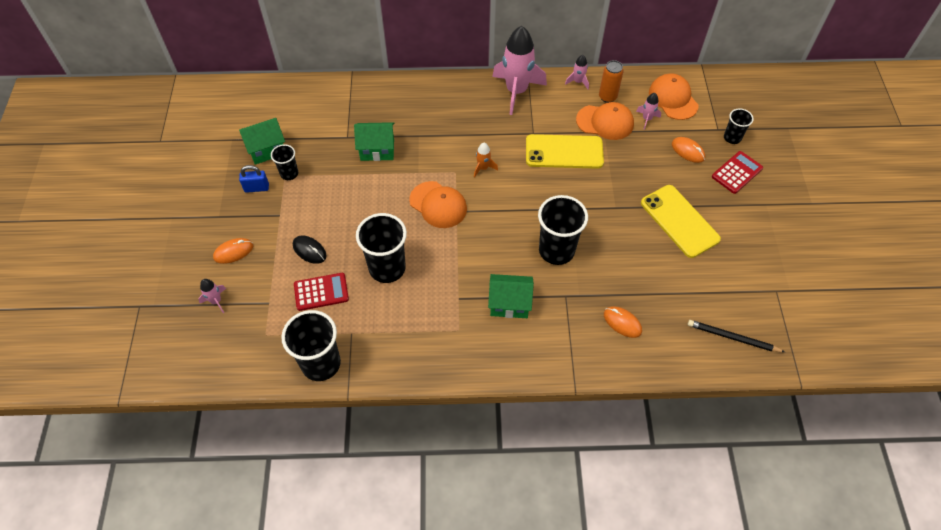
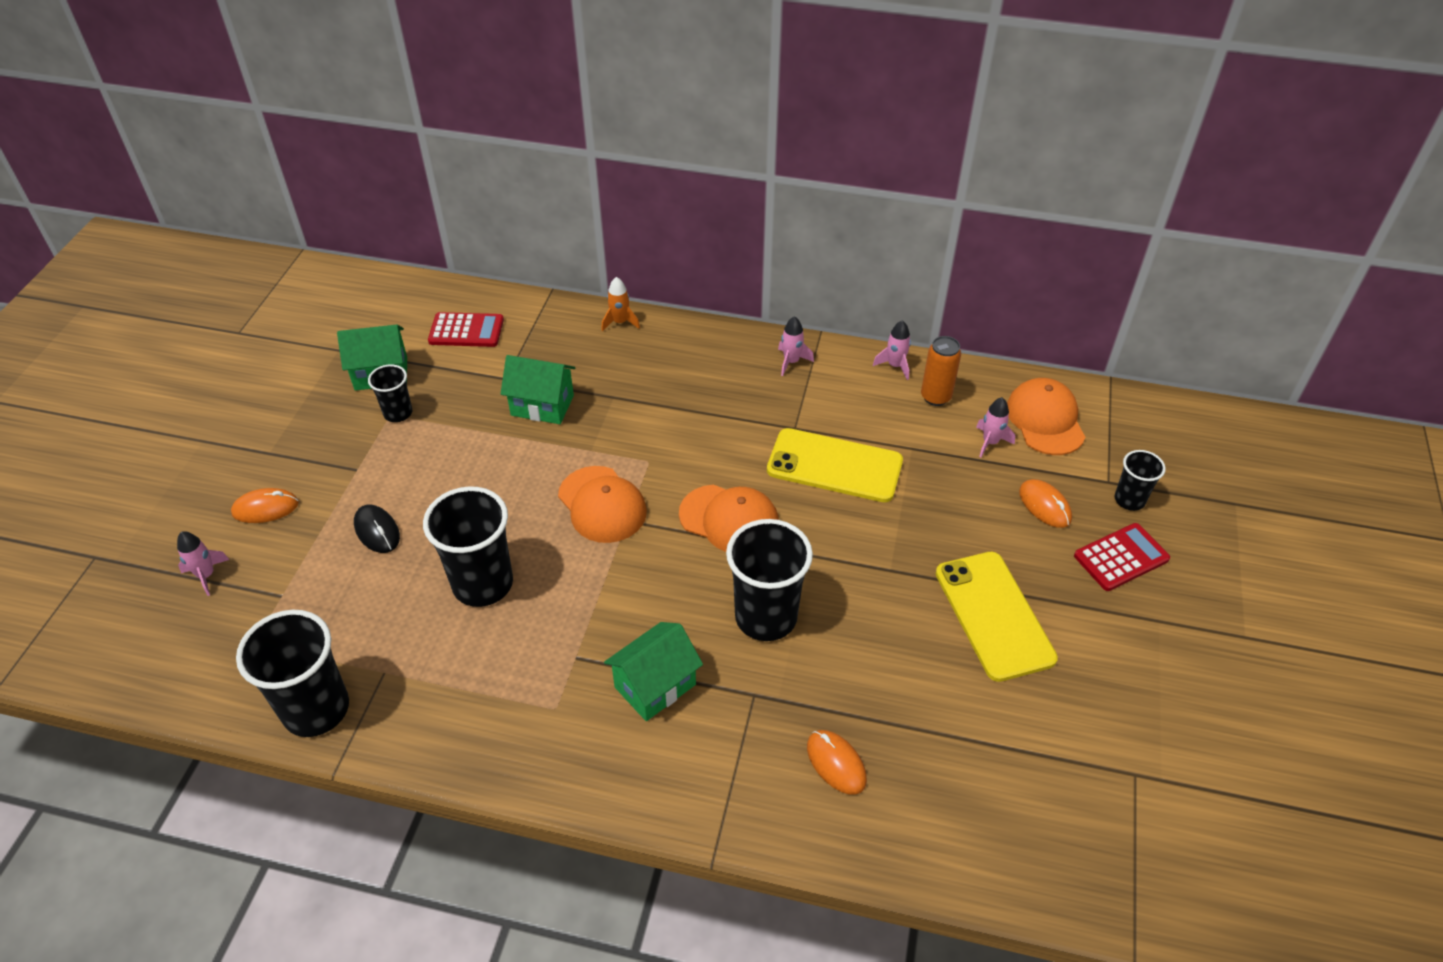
camera: 15 degrees right, 10 degrees down
blue padlock [239,165,269,193] -> none
red calculator [294,273,349,311] -> red calculator moved to [428,312,504,347]
orange rocket [474,143,498,178] -> orange rocket moved to [601,277,640,331]
green house [488,274,534,318] -> green house turned 60 degrees counterclockwise [604,622,703,721]
pink rocket [492,26,547,115] -> pink rocket [778,316,814,376], size x0.44
orange cap [576,102,634,140] -> orange cap moved to [679,485,779,552]
black pencil [688,320,785,352] -> none

